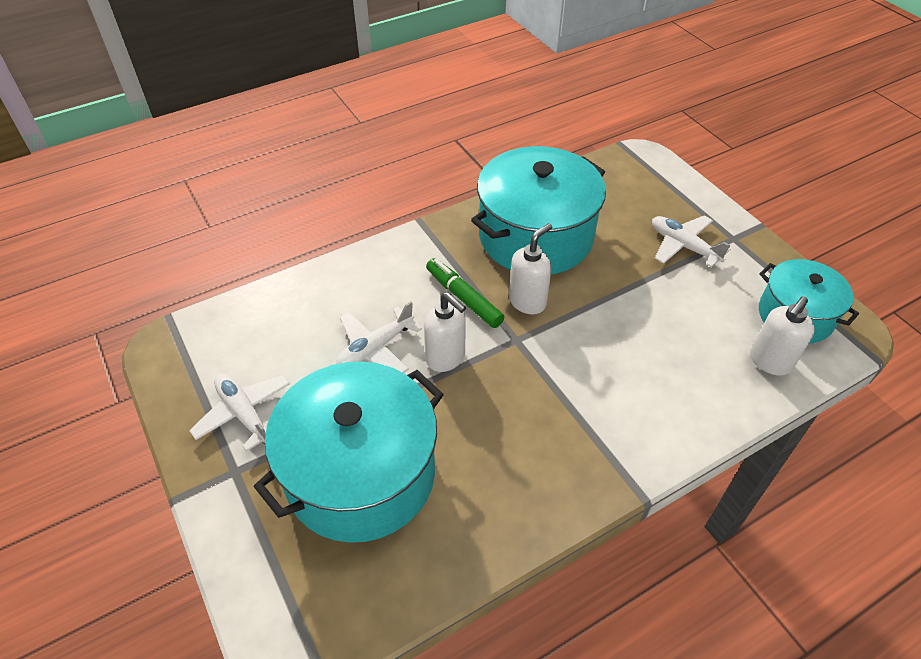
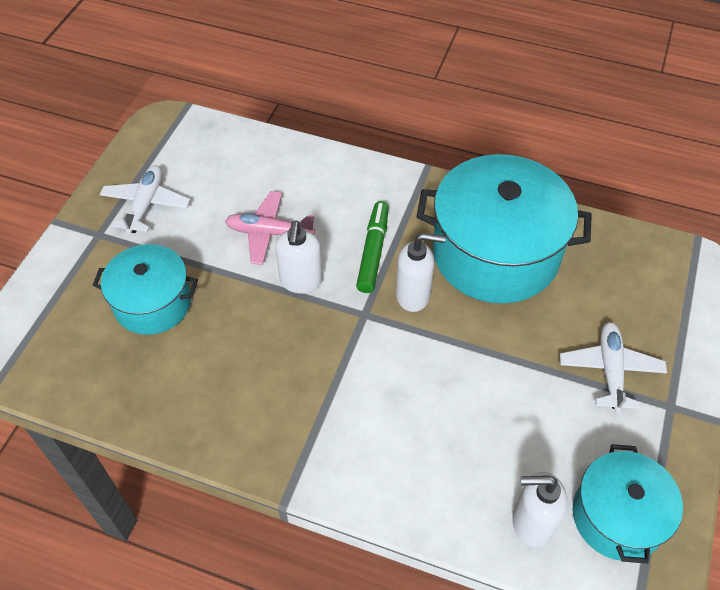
camera: 50 degrees right, 5 degrees up
turquoise pot [254,361,444,543] -> turquoise pot [93,244,198,335], size x0.59
white plane [336,302,422,373] -> pink plane [225,191,315,265]

